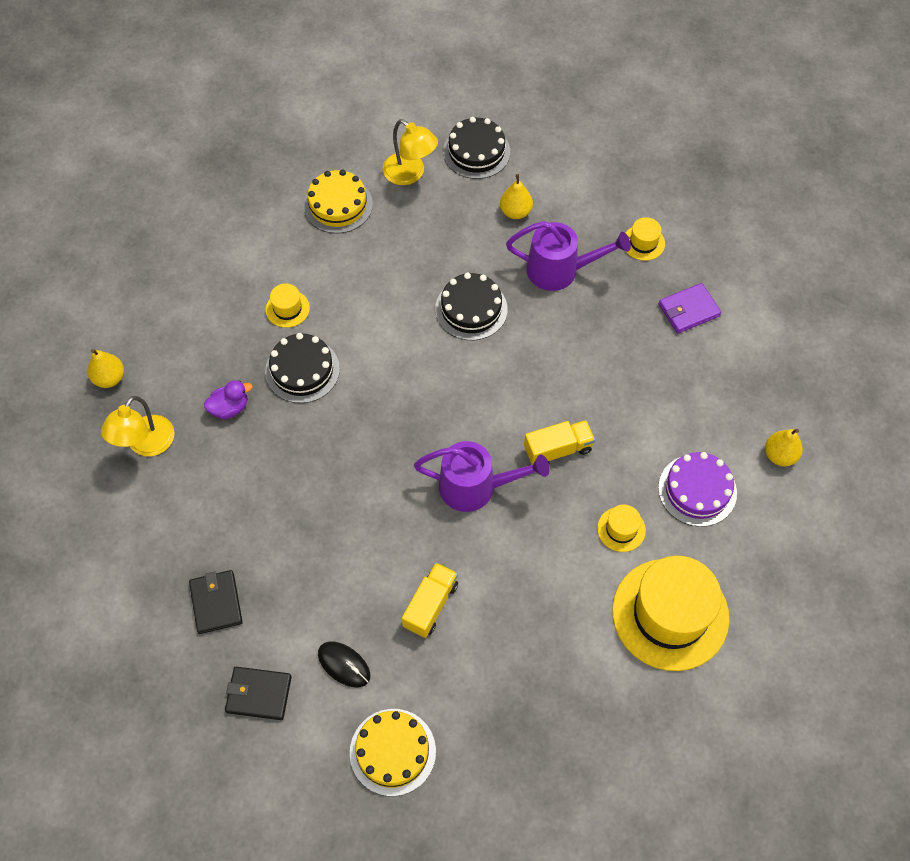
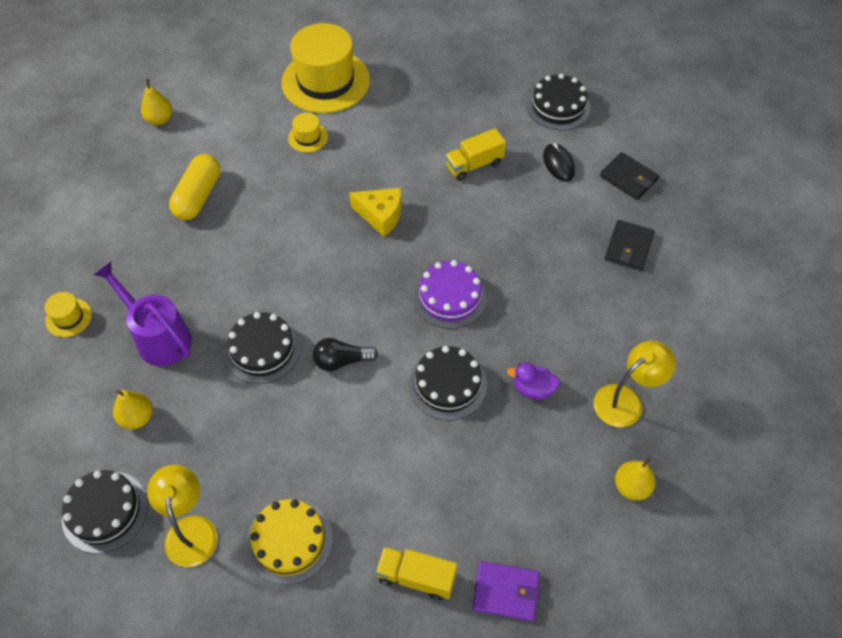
camera: 145 degrees left, 5 degrees down
yellow hat [266,283,310,328] -> none
yellow cake [350,709,436,796] -> black cake [527,73,590,130]
purple watering can [414,441,550,512] -> yellow cheese [349,188,402,237]
yellow truck [524,420,595,465] -> yellow truck moved to [375,547,457,600]
purple cake [658,452,737,527] -> purple cake moved to [413,260,487,329]
purple wallet [659,283,722,334] -> purple wallet moved to [472,561,540,621]
none -> yellow capsule [169,154,221,220]
none -> black light bulb [313,338,378,371]

